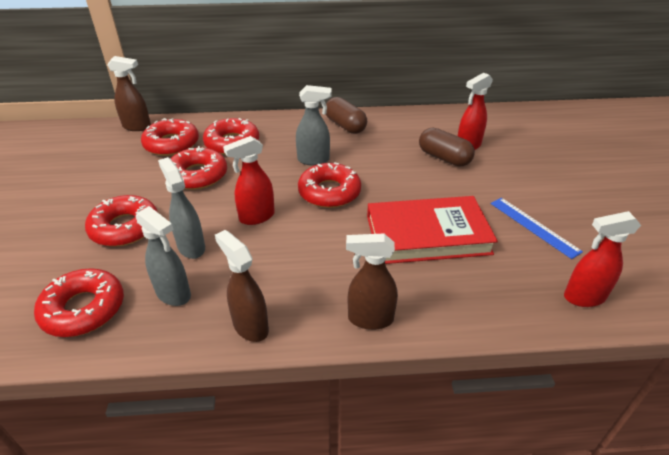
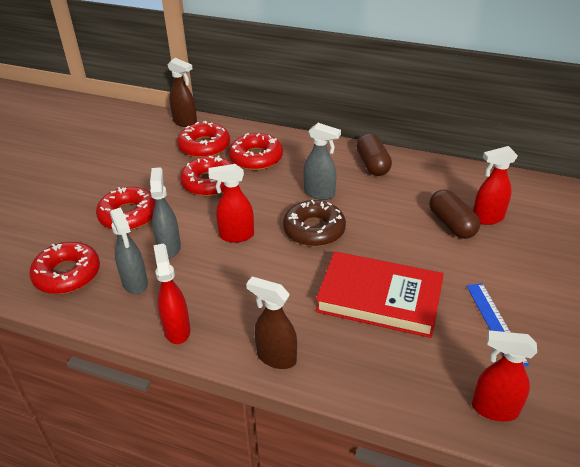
camera: 25 degrees right, 0 degrees up
brown spray bottle [215,230,269,342] -> red spray bottle [153,243,191,344]
red donut [298,162,361,208] -> brown donut [283,200,346,247]

